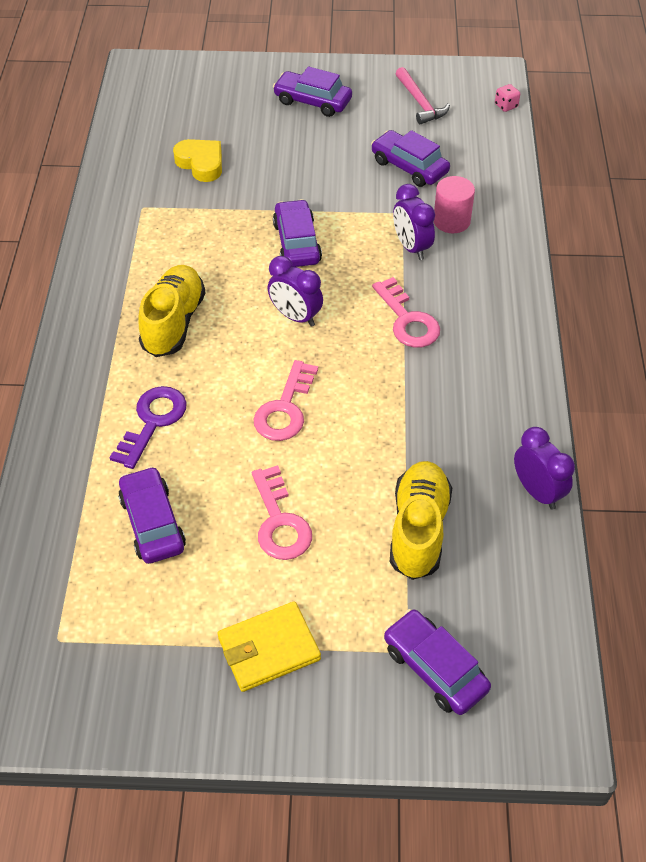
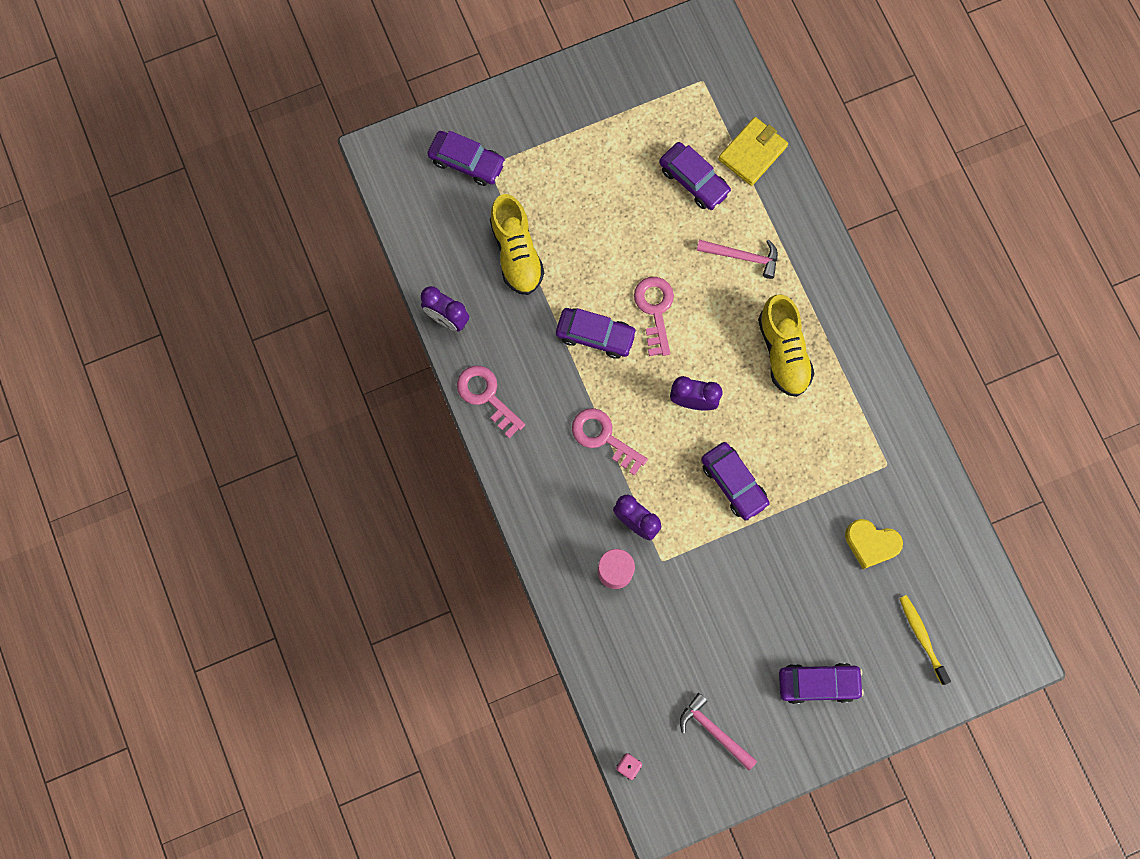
camera: 155 degrees right, 25 degrees up
purple key [110,386,187,469] -> pink hammer [697,240,778,279]
yellow wallet [218,601,321,692] -> yellow wallet moved to [718,117,788,186]
pink key [252,465,312,560] -> pink key moved to [457,366,525,438]
purple car [371,130,450,187] -> purple car moved to [556,308,637,359]
none -> yellow toothbrush [899,595,951,685]

